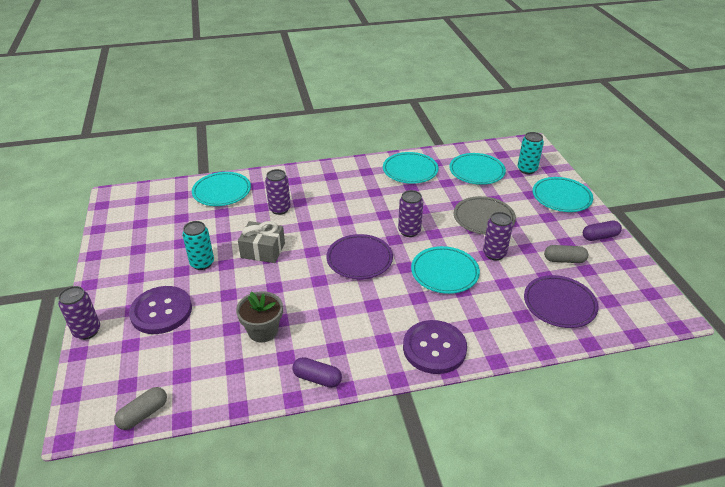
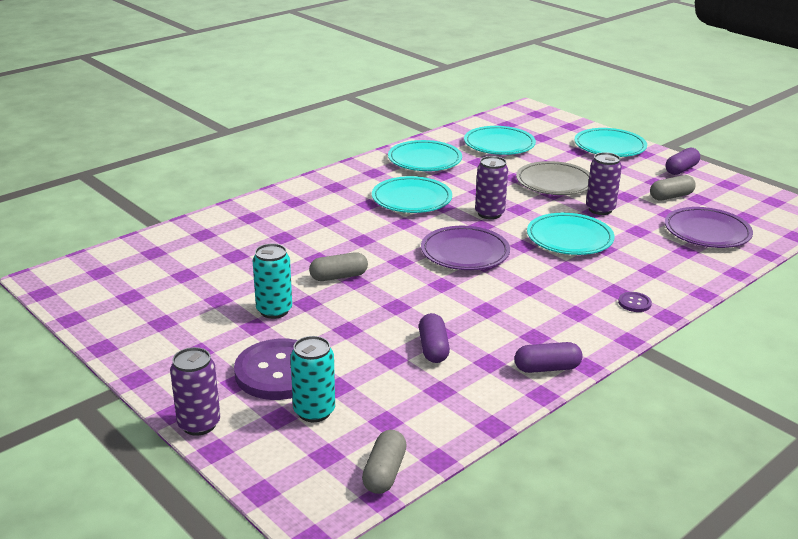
camera: 30 degrees left, 10 degrees down
turquoise plate [192,172,251,206] -> turquoise plate moved to [372,176,452,213]
grey flower pot [236,291,283,342] -> purple capsule [419,313,450,363]
grey gift [238,221,285,263] -> grey capsule [309,252,368,281]
purple can [265,169,291,215] -> none
purple button [403,320,467,374] -> purple button [618,292,652,312], size x0.41
turquoise can [518,132,544,174] -> turquoise can moved to [290,336,335,422]

